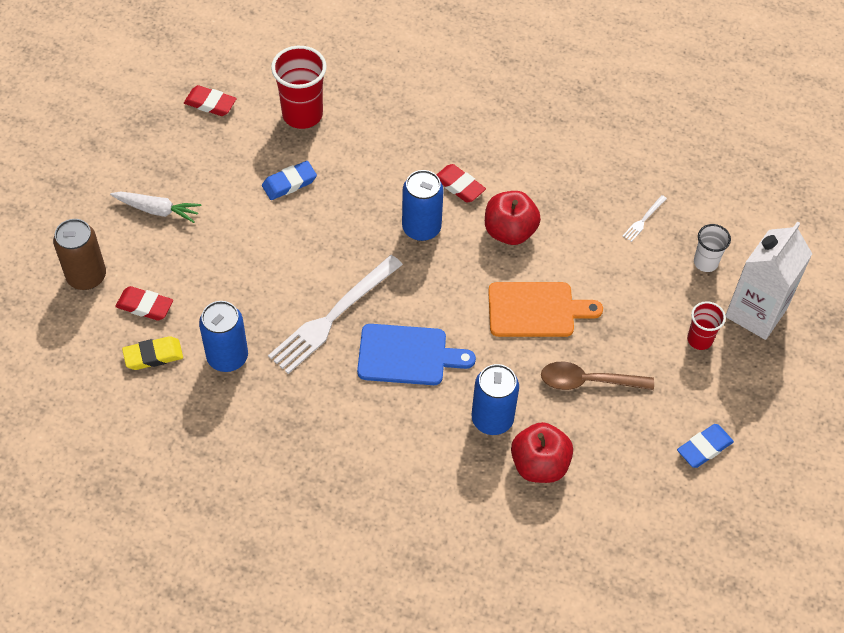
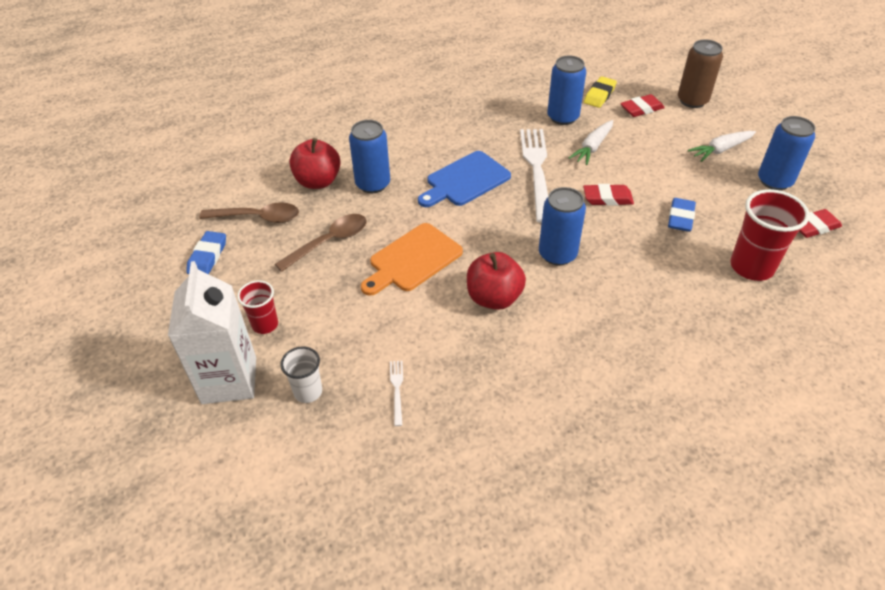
camera: 140 degrees right, 10 degrees down
red eraser [436,164,486,203] -> red eraser moved to [583,184,634,206]
none -> brown spoon [199,202,299,223]
none -> white carrot [569,120,613,165]
none -> blue can [758,116,816,190]

